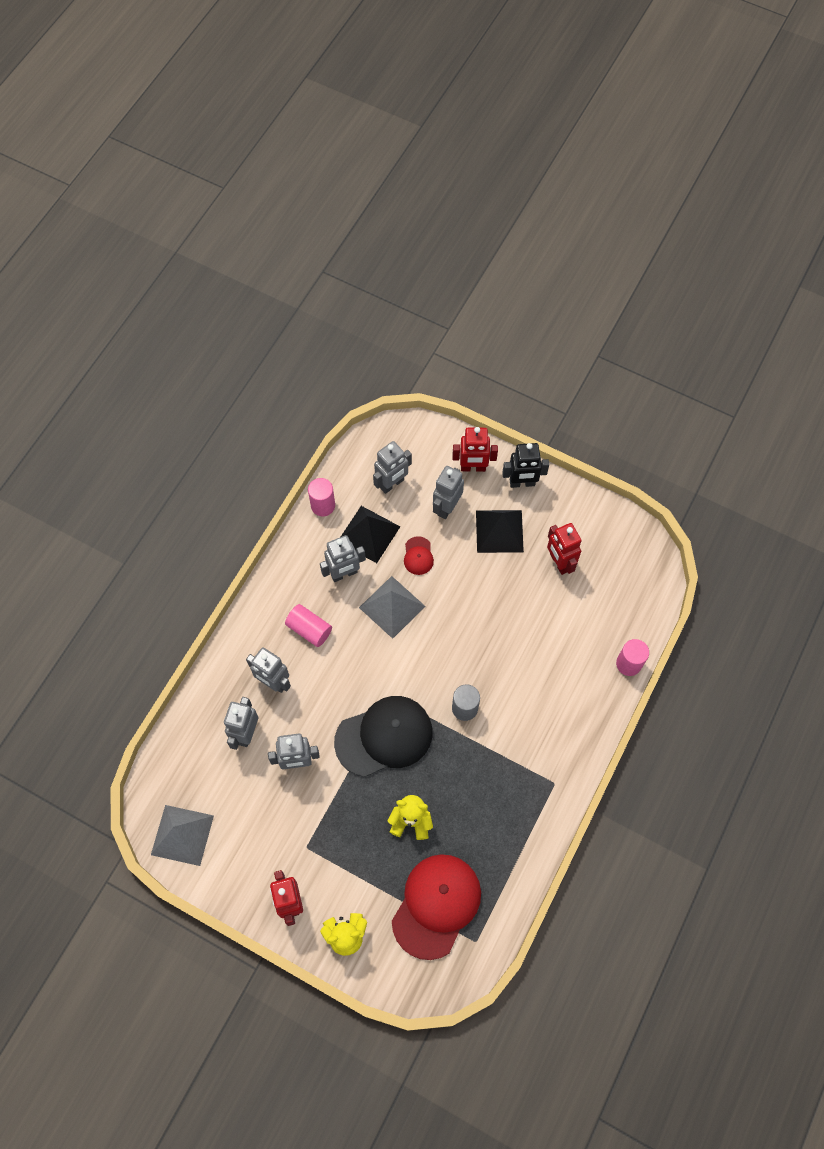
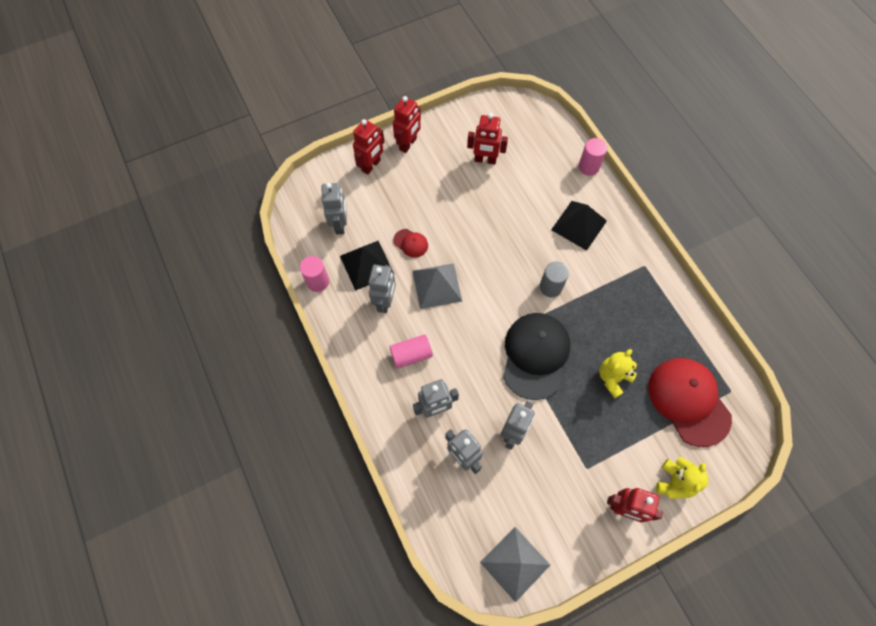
camera: 55 degrees left, 0 degrees up
grey robot [433,466,464,519] -> none
black pyramid [476,510,524,553] -> black pyramid moved to [551,201,607,251]
black robot [502,443,549,488] -> red robot [393,96,421,153]

